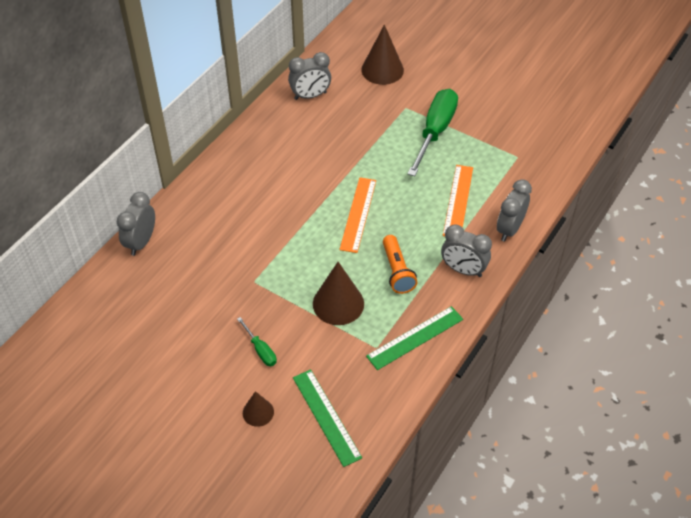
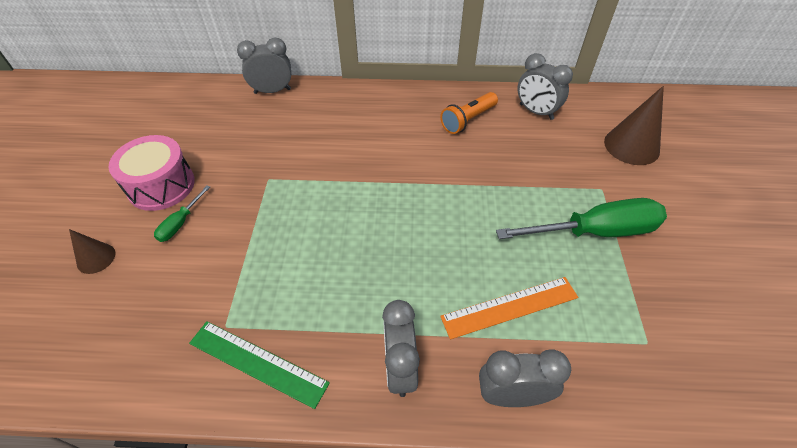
camera: 60 degrees right, 0 degrees up
green ruler [293,369,362,467] -> none
brown cone [313,262,364,325] -> none
orange ruler [339,177,376,253] -> none
orange flashlight [383,235,418,294] -> orange flashlight moved to [440,92,498,134]
none -> pink drum [109,135,195,211]

